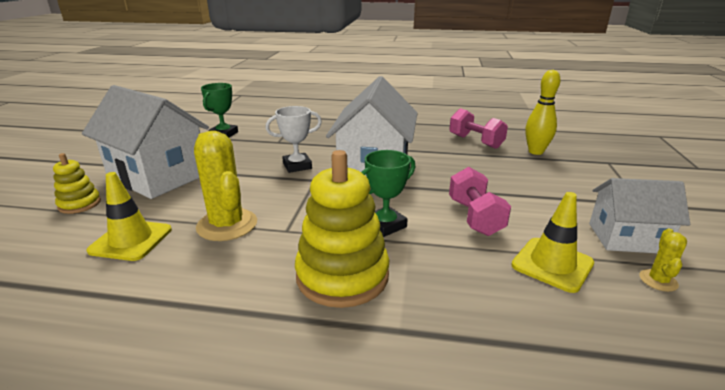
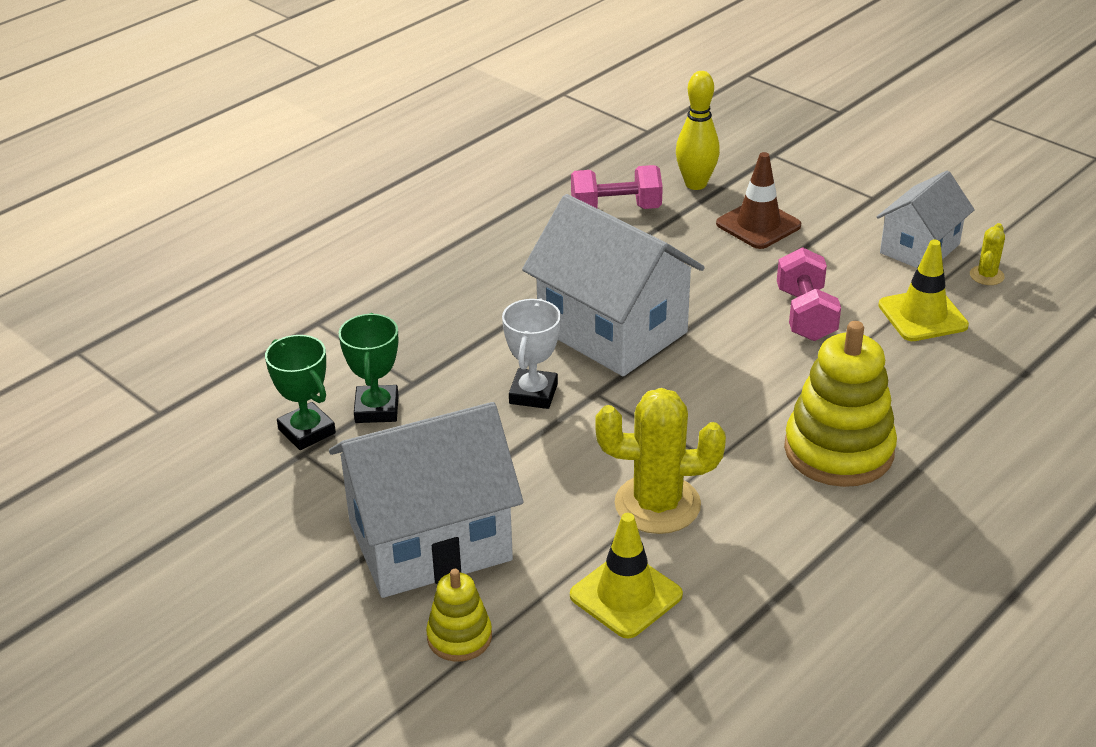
camera: 55 degrees left, 10 degrees up
green trophy [361,150,415,237] -> green trophy moved to [339,313,399,423]
pink dumbbell [449,167,511,236] -> pink dumbbell turned 60 degrees clockwise [777,247,841,341]
yellow cactus [639,228,687,292] -> yellow cactus turned 60 degrees clockwise [970,223,1005,285]
none -> brown traffic cone [716,152,801,249]

